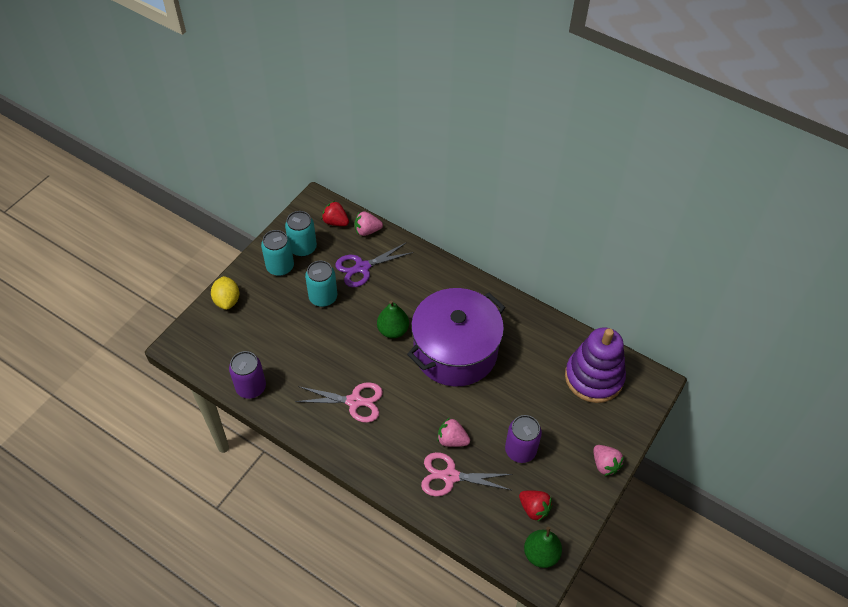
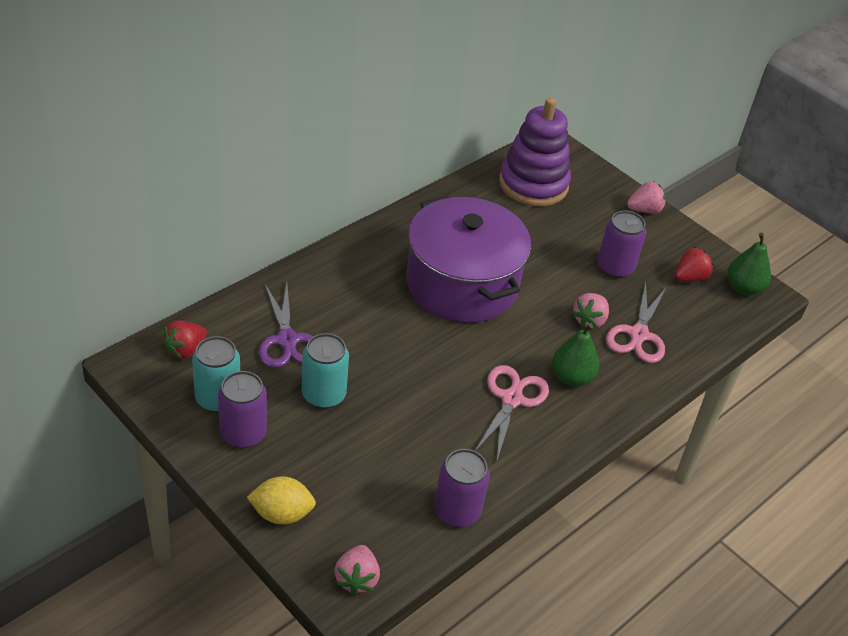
camera: 80 degrees left, 10 degrees down
turquoise can [261,230,294,276] -> purple can [218,371,267,448]
pink strawberry [355,211,383,236] -> pink strawberry moved to [335,545,380,595]
green pear [377,300,409,338] -> green pear moved to [552,323,599,386]

